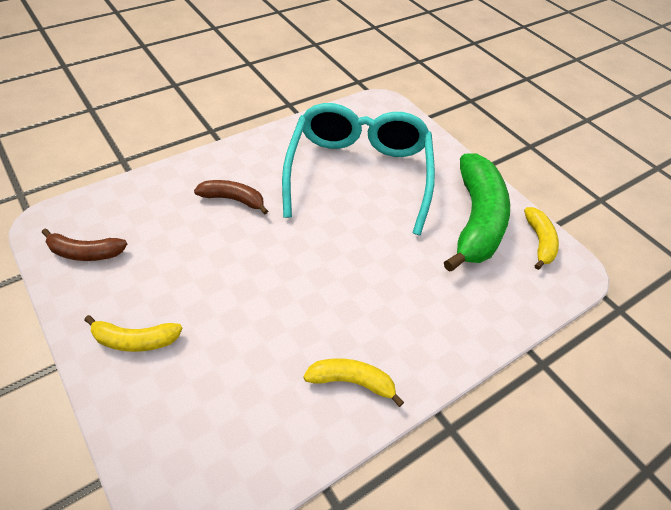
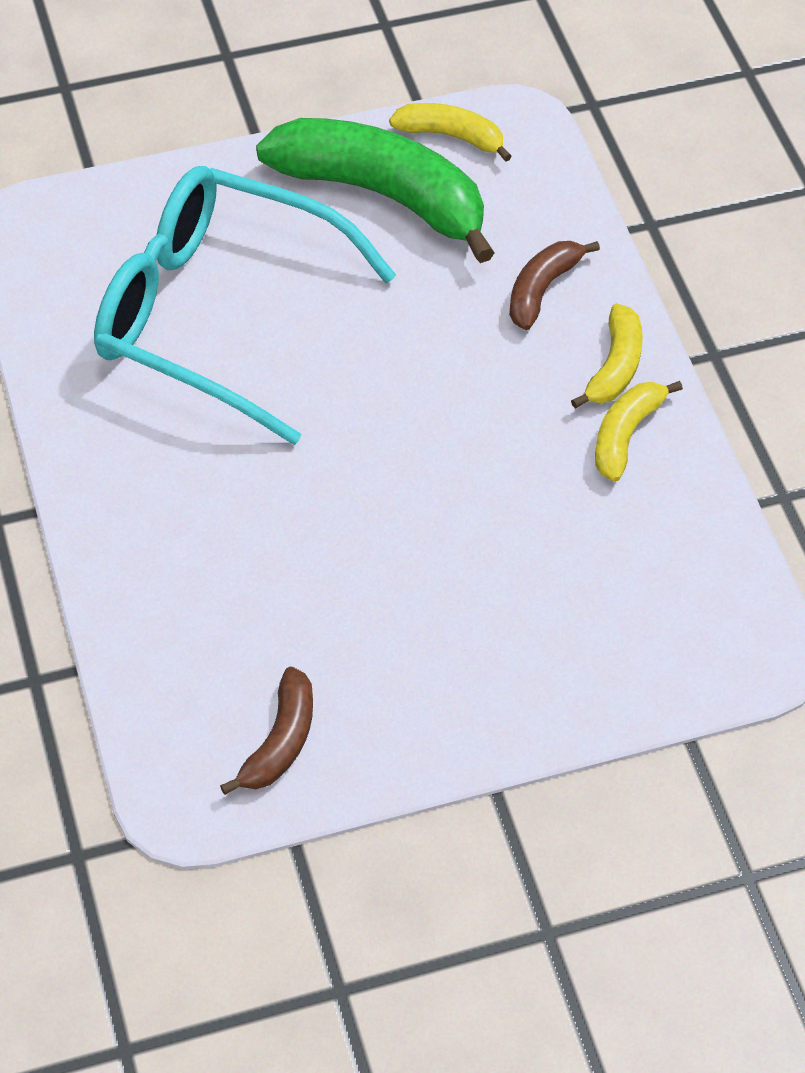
camera: 70 degrees left, 5 degrees up
yellow banana [84,315,183,352] -> yellow banana moved to [571,303,643,408]
brown banana [194,180,268,214] -> brown banana moved to [509,241,600,330]

